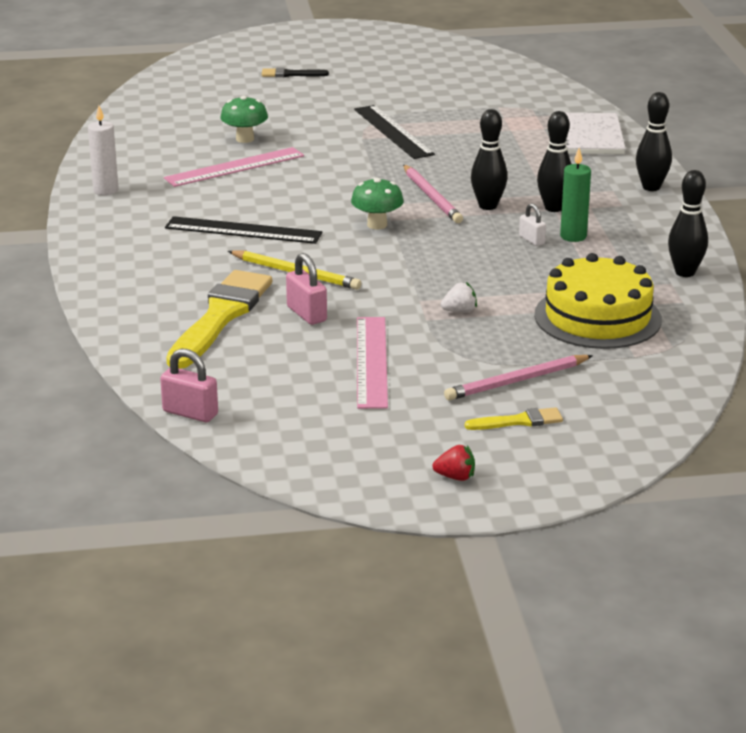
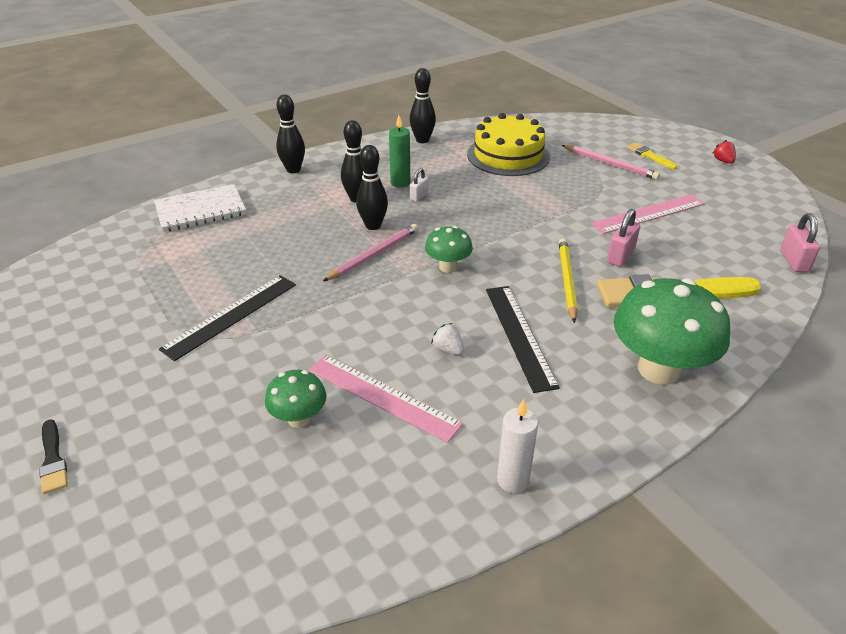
camera: 115 degrees left, 10 degrees up
white strawberry [441,282,477,312] -> white strawberry moved to [431,323,464,355]
none -> green mushroom [613,278,730,385]

